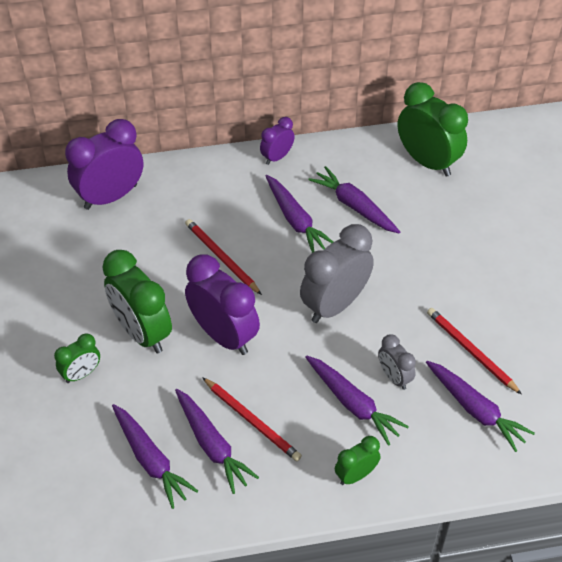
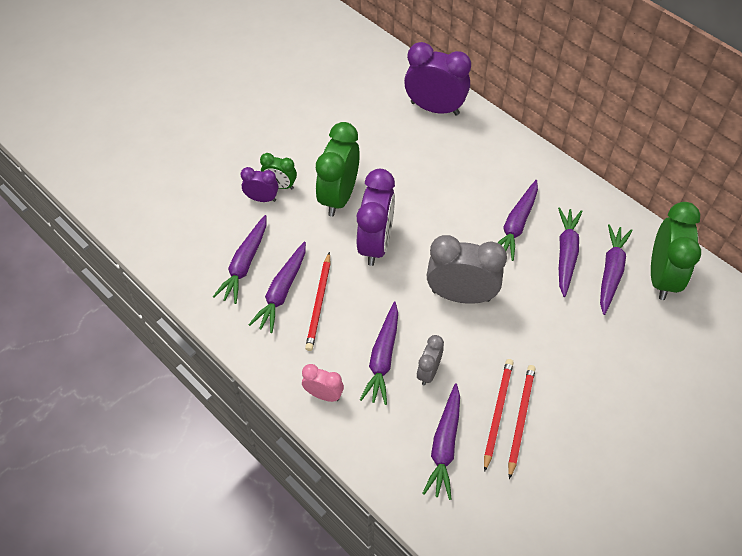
camera: 55 degrees right, 5 degrees up
red pencil [185,219,262,295] -> red pencil moved to [508,365,536,479]
purple clock [260,117,295,165] -> purple clock moved to [241,167,278,202]
green clock [335,436,380,485] -> pink clock [302,364,344,402]
none -> purple carrot [600,224,633,315]

